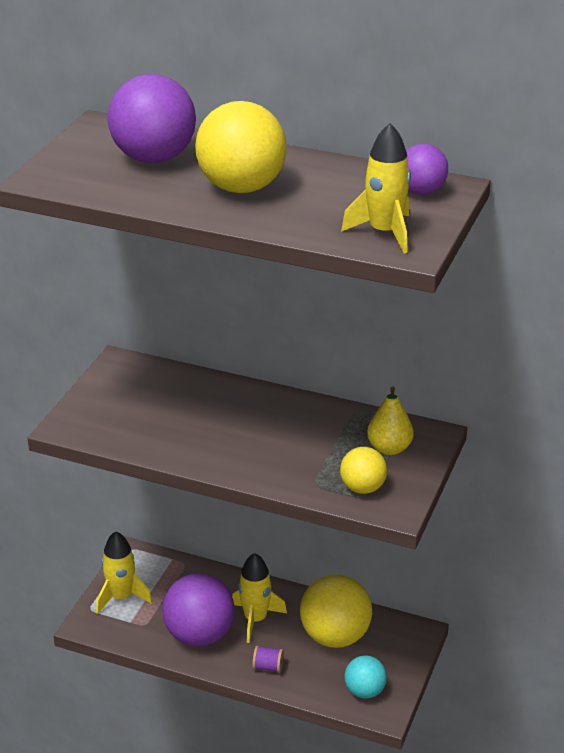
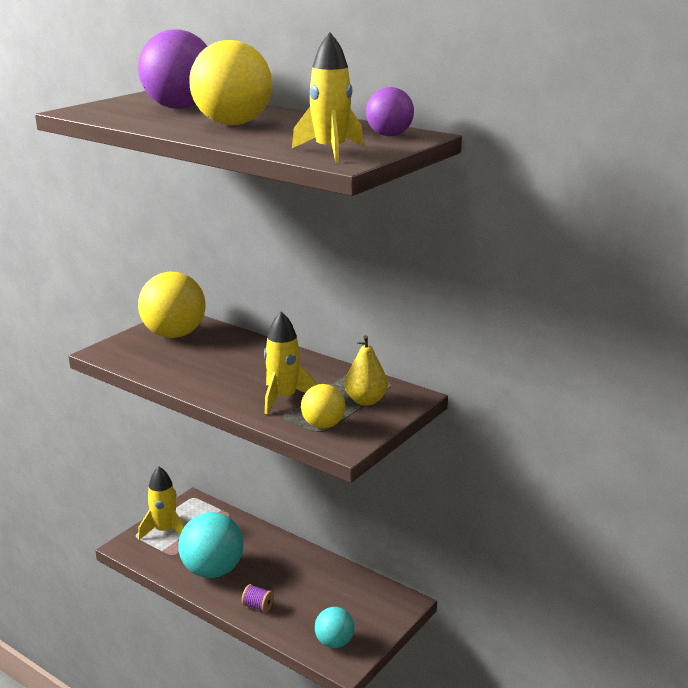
camera: 15 degrees right, 10 degrees down
purple ball [162,573,235,647] -> turquoise ball [178,512,243,578]
yellow rocket [232,553,287,643] -> yellow rocket moved to [264,311,316,414]
yellow ball [300,574,372,648] -> yellow ball moved to [138,272,206,338]

